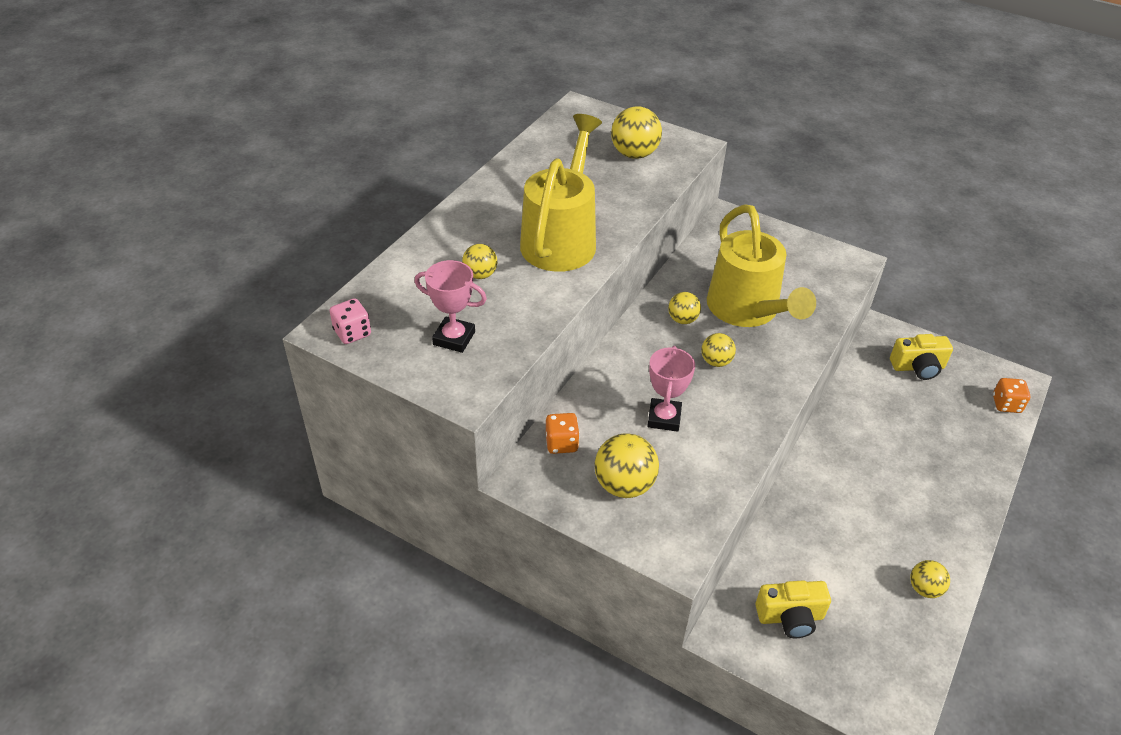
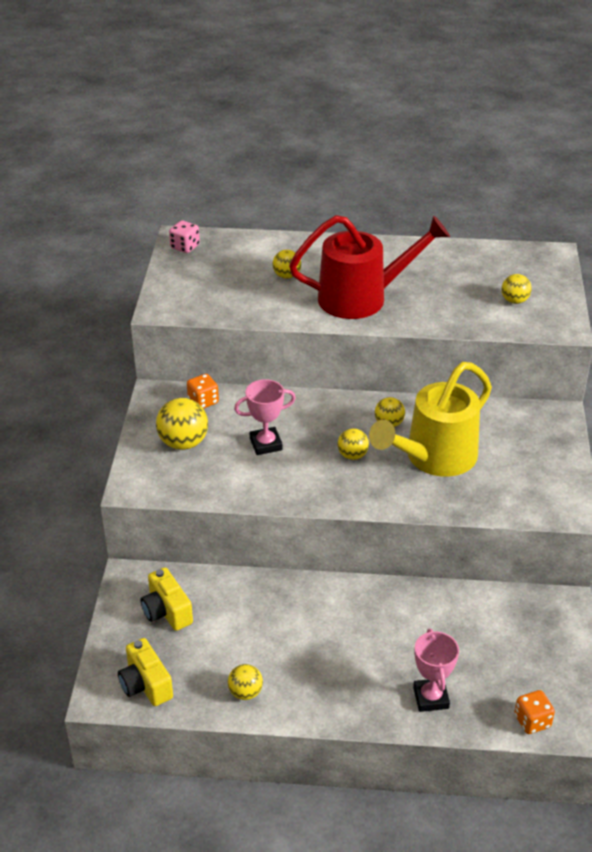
camera: 65 degrees right, 5 degrees down
pink trophy [415,260,487,353] -> pink trophy moved to [413,629,459,712]
yellow watering can [520,114,602,272] -> red watering can [289,215,450,319]
yellow ball [611,106,662,159] -> yellow ball [502,274,532,304], size x0.60
yellow camera [890,334,953,380] -> yellow camera moved to [118,638,173,706]

